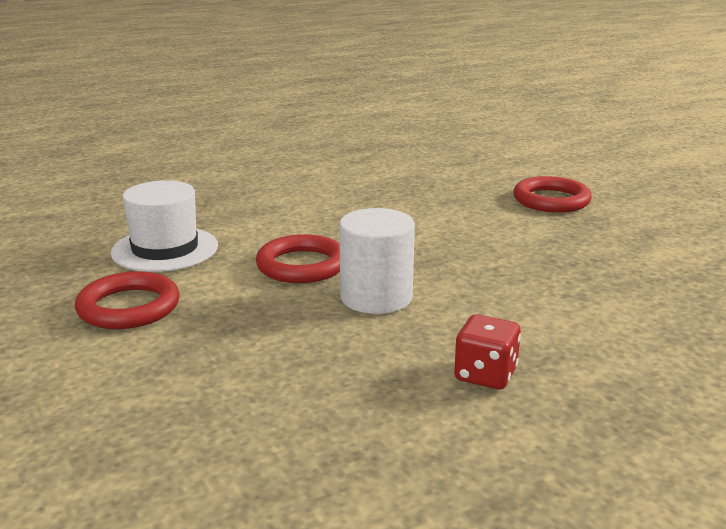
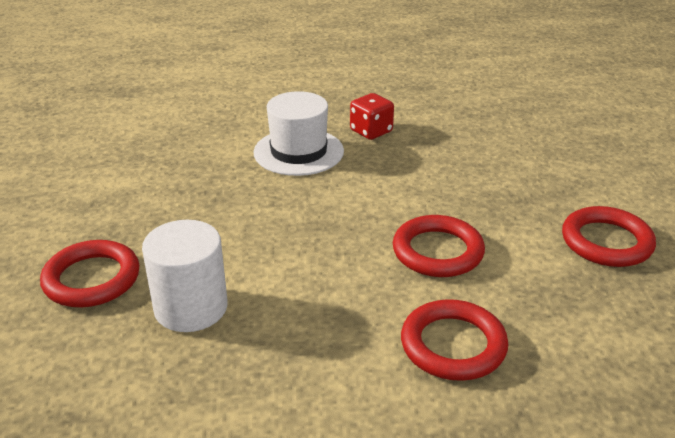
camera: 155 degrees left, 10 degrees up
white hat [111,180,218,272] -> white hat moved to [253,91,344,176]
white cylinder [339,208,415,314] -> white cylinder moved to [142,220,228,332]
none -> red ring [401,299,508,381]

